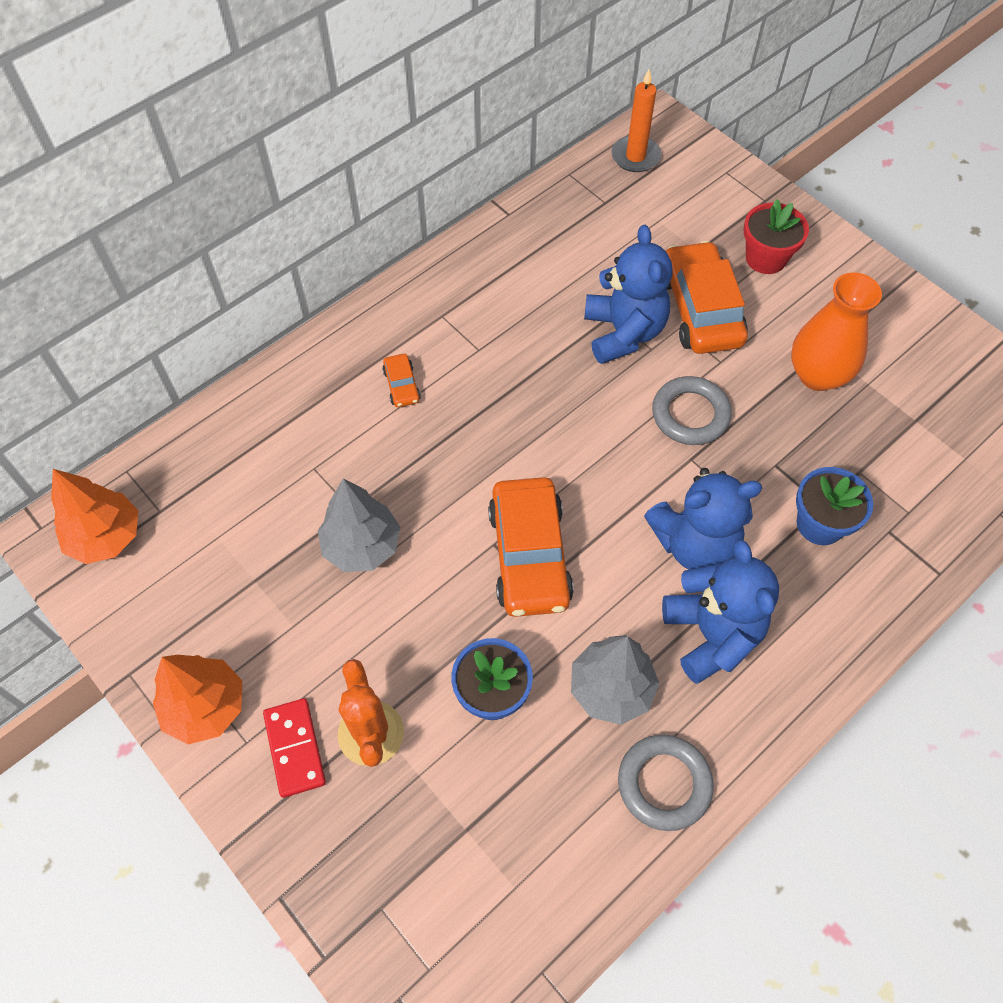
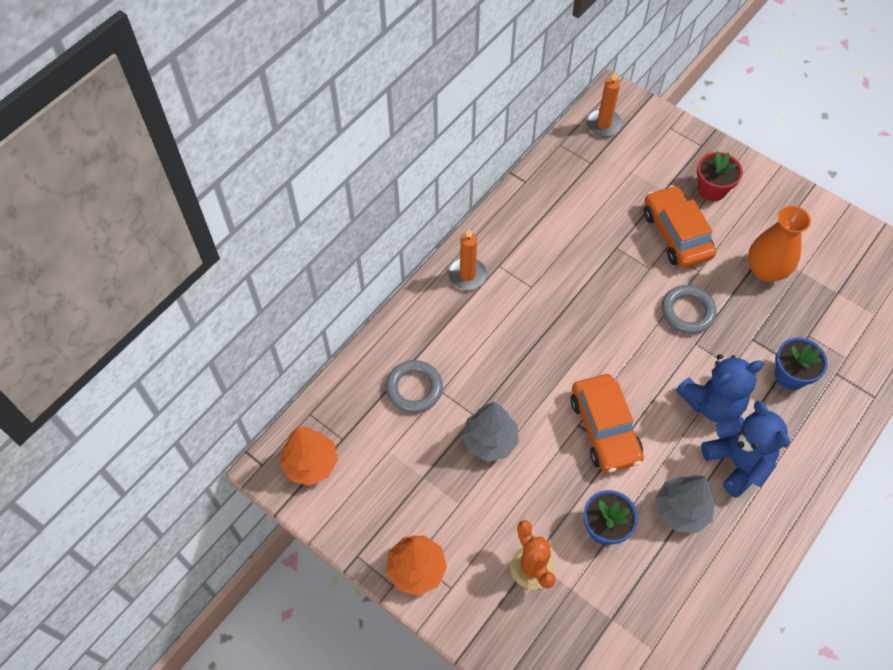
camera: 10 degrees left, 0 degrees up
red domino [263,698,326,798] -> none
orange car [382,354,421,407] -> none
blue teddy bear [584,225,673,364] -> none
grey ring [618,735,714,831] -> grey ring moved to [386,360,443,413]
none -> orange candle [448,229,487,290]

